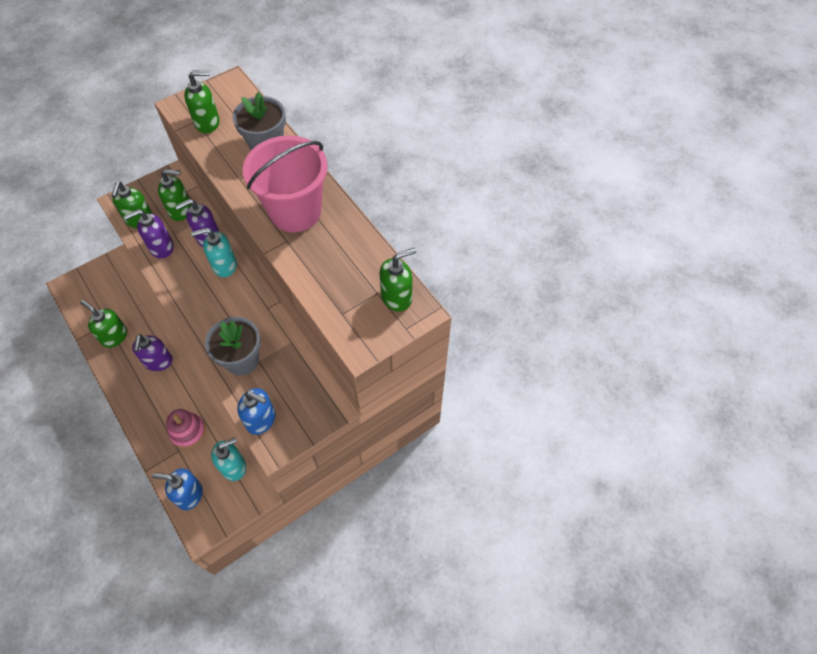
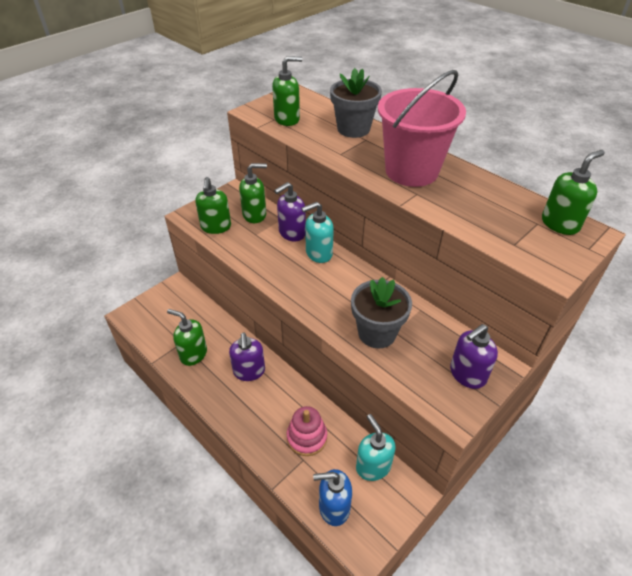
camera: 10 degrees left, 15 degrees down
purple soap dispenser [124,209,173,259] -> purple soap dispenser moved to [450,324,498,389]
turquoise soap dispenser [211,437,246,481] -> turquoise soap dispenser turned 75 degrees counterclockwise [356,414,396,481]
blue soap dispenser [237,388,275,435] -> none

